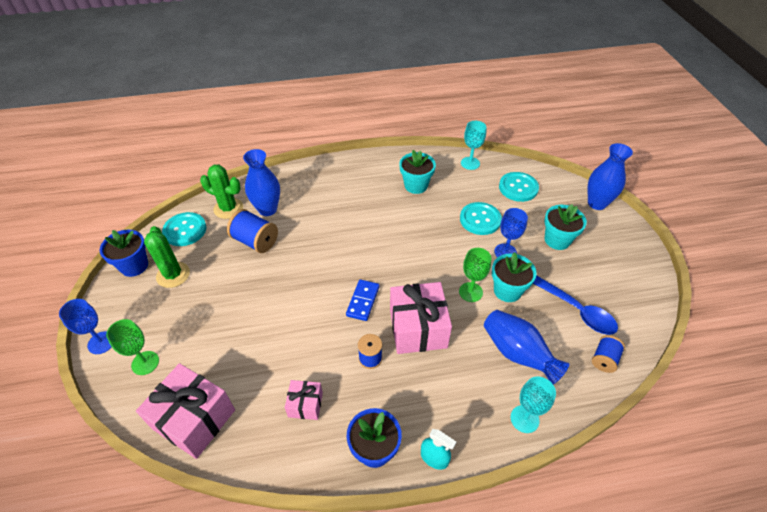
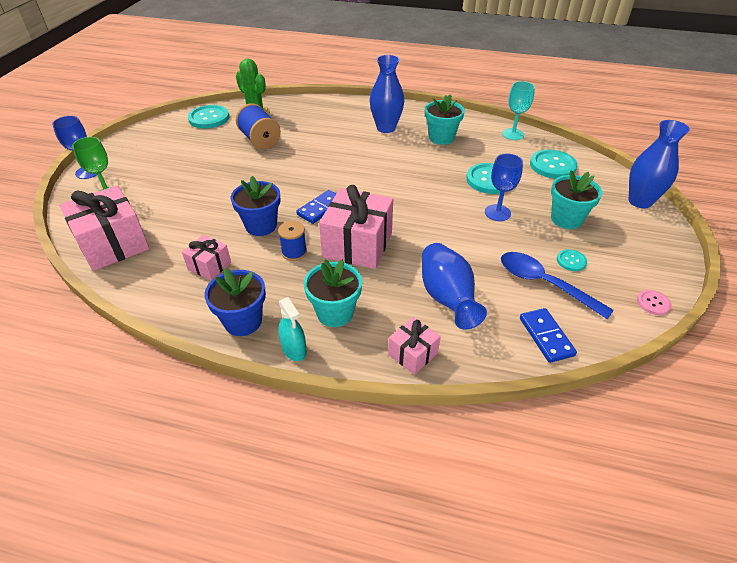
camera: 25 degrees right, 5 degrees down
blue flower pot [99,230,148,277] -> blue flower pot moved to [231,176,281,236]
green cactus [144,226,190,288] -> none
blue vase [243,149,280,216] -> blue vase moved to [370,55,404,133]
green goblet [459,248,491,302] -> none
turquoise flower pot [492,252,537,302] -> turquoise flower pot moved to [304,259,362,327]
turquoise goblet [511,377,556,433] -> pink gift [388,317,441,375]
blue spoon [533,275,618,335] -> blue spoon turned 150 degrees clockwise [501,252,614,319]
blue spool [592,335,625,373] -> blue domino [520,308,577,363]
none -> turquoise button [557,249,587,271]
none -> pink button [637,290,672,315]

